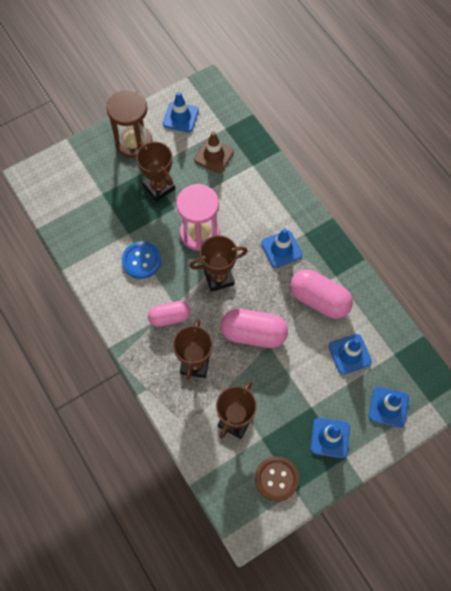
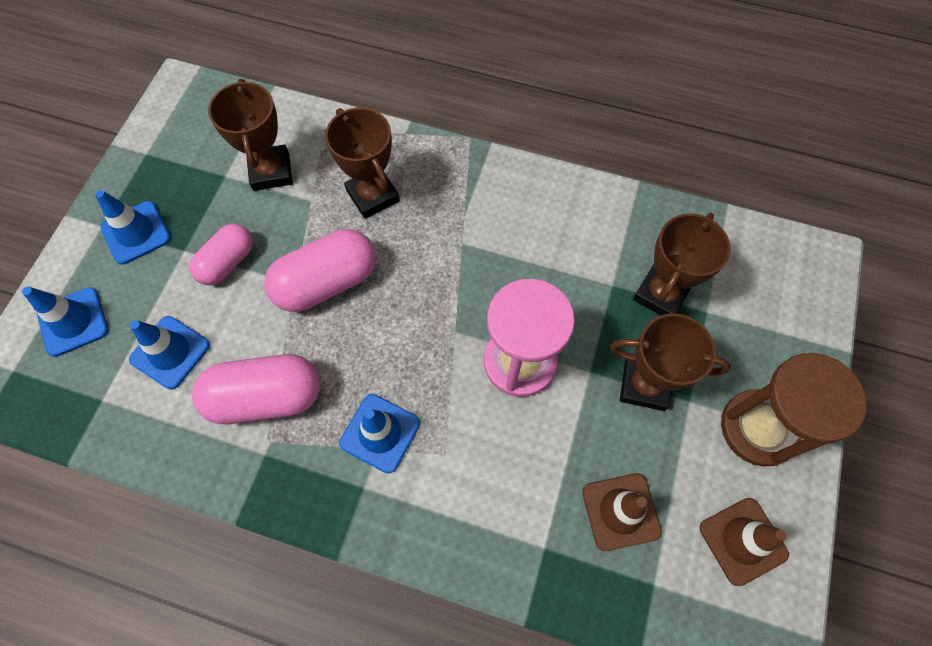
camera: 140 degrees right, 0 degrees up
blue button [122,241,161,279] -> none
pink capsule [148,301,190,327] -> pink capsule moved to [189,224,253,285]
blue traffic cone [163,92,199,132] -> brown traffic cone [700,498,789,586]
brown trophy [190,235,248,292] -> brown trophy moved to [633,213,731,315]
brown button [255,456,299,502] -> none

